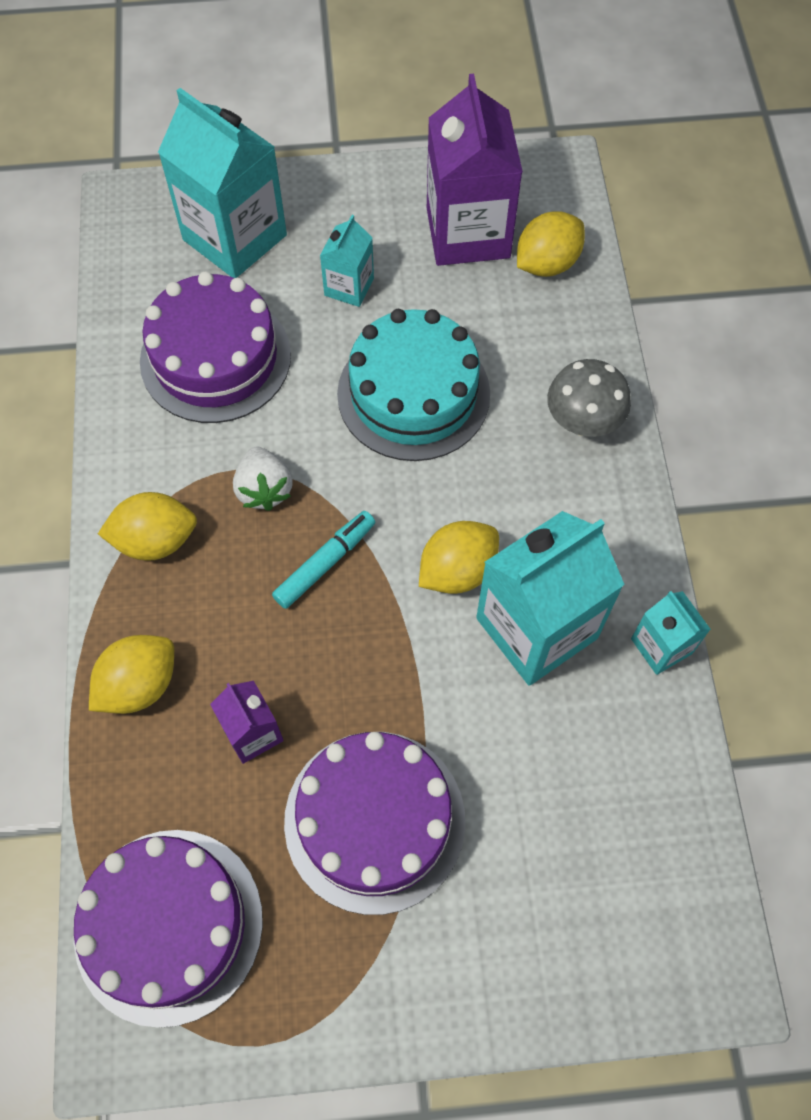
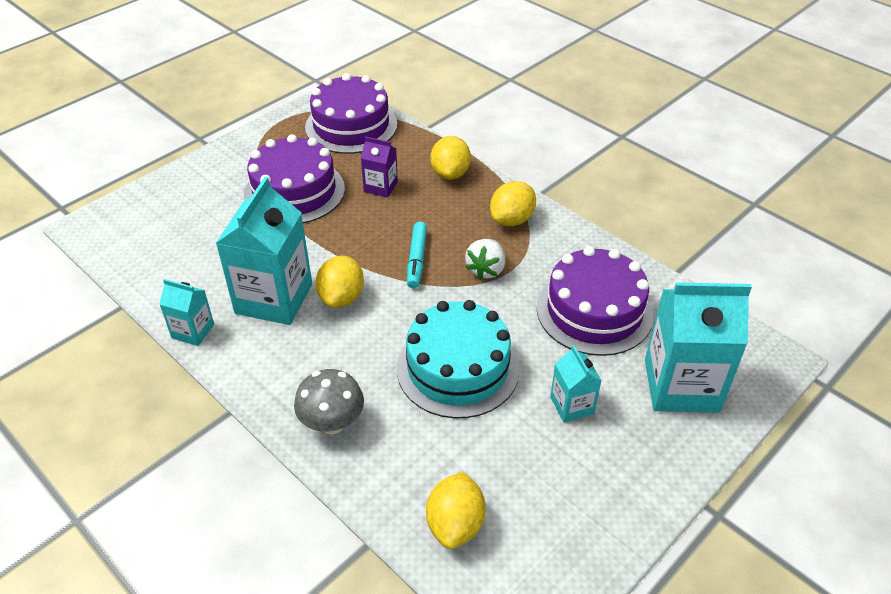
camera: 140 degrees right, 20 degrees down
white strawberry [233,446,293,511] -> white strawberry turned 105 degrees counterclockwise [465,239,505,280]
purple carton [427,74,523,266] -> none

